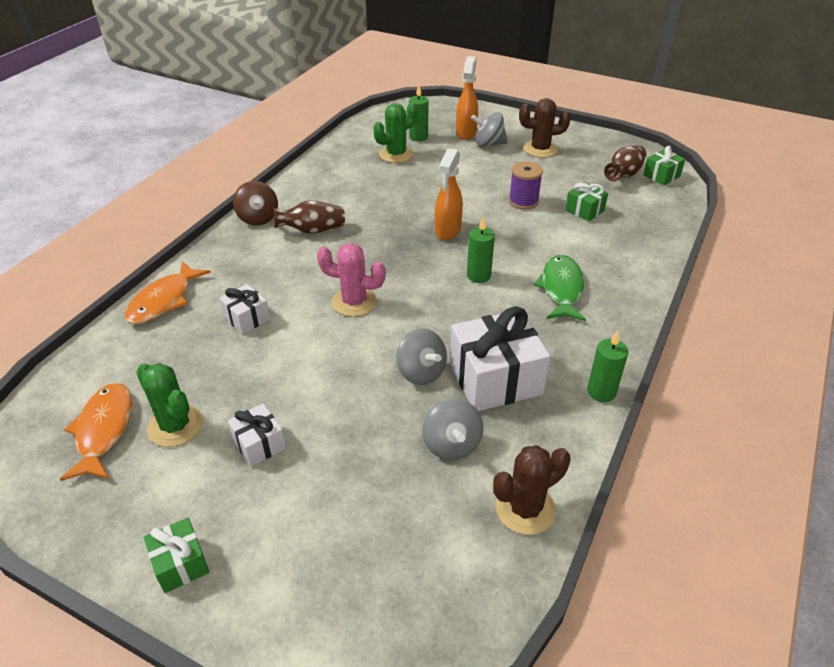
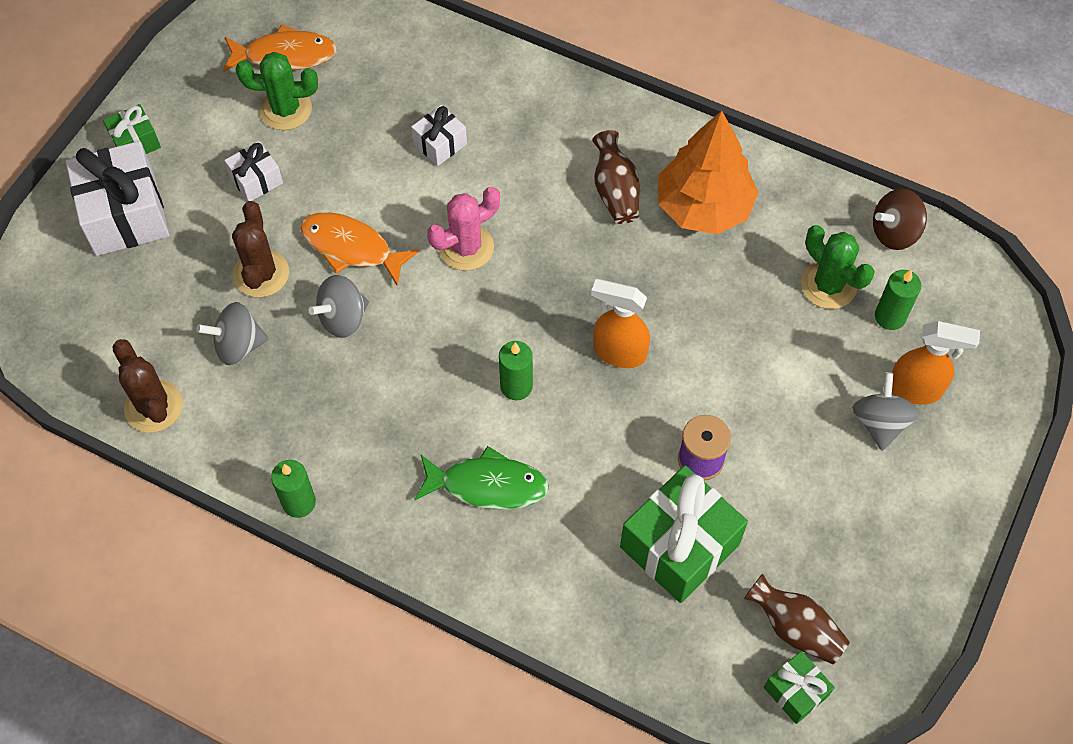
camera: 90 degrees right, 20 degrees up
orange fish [124,261,211,324] -> orange fish moved to [300,212,419,286]
green cactus [136,363,203,447] -> green cactus turned 45 degrees clockwise [236,52,318,130]
brown spinning top [233,181,278,226] -> brown spinning top moved to [873,188,927,250]
pink cactus [317,243,386,317] -> pink cactus turned 45 degrees clockwise [427,187,500,271]
white gift [450,307,550,411] -> white gift moved to [66,141,170,256]
brown cactus [519,98,571,158] -> brown cactus moved to [232,201,289,298]
green gift [565,182,608,222] -> green gift [620,465,748,603], size x1.94
none -> orange tree [658,111,759,234]

